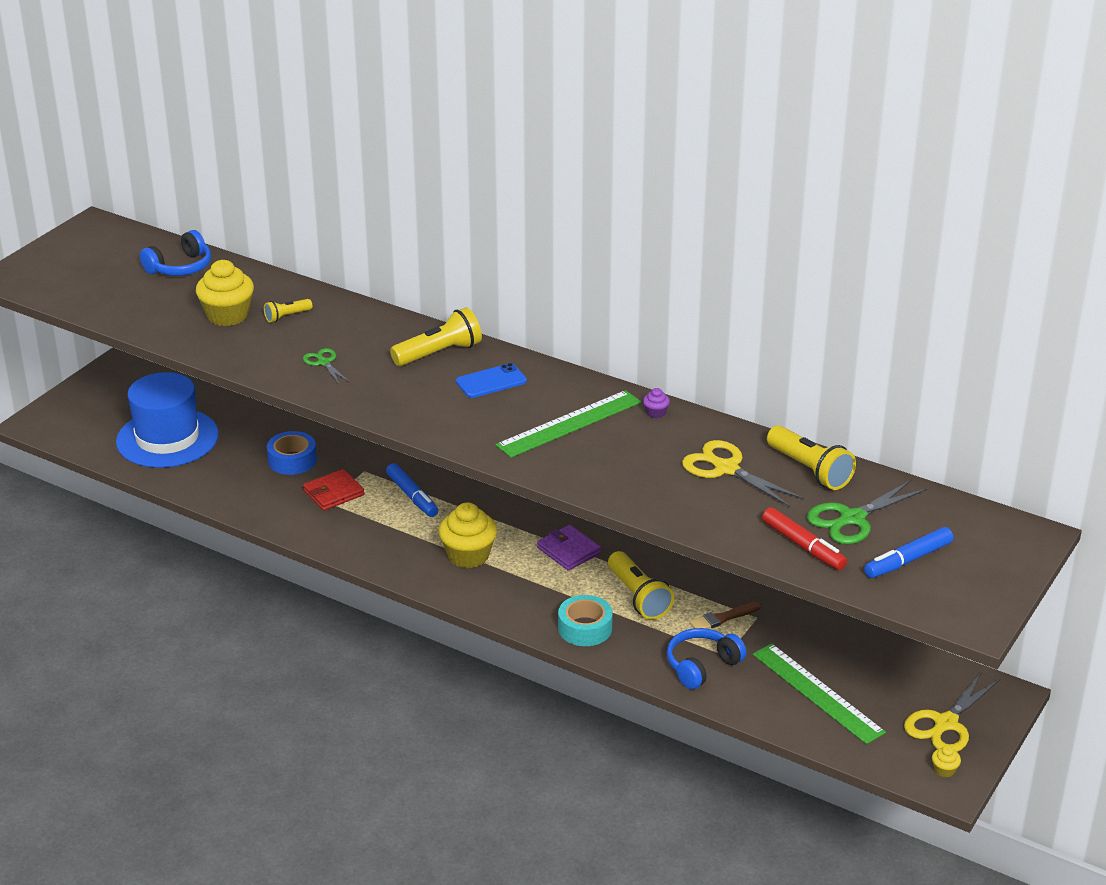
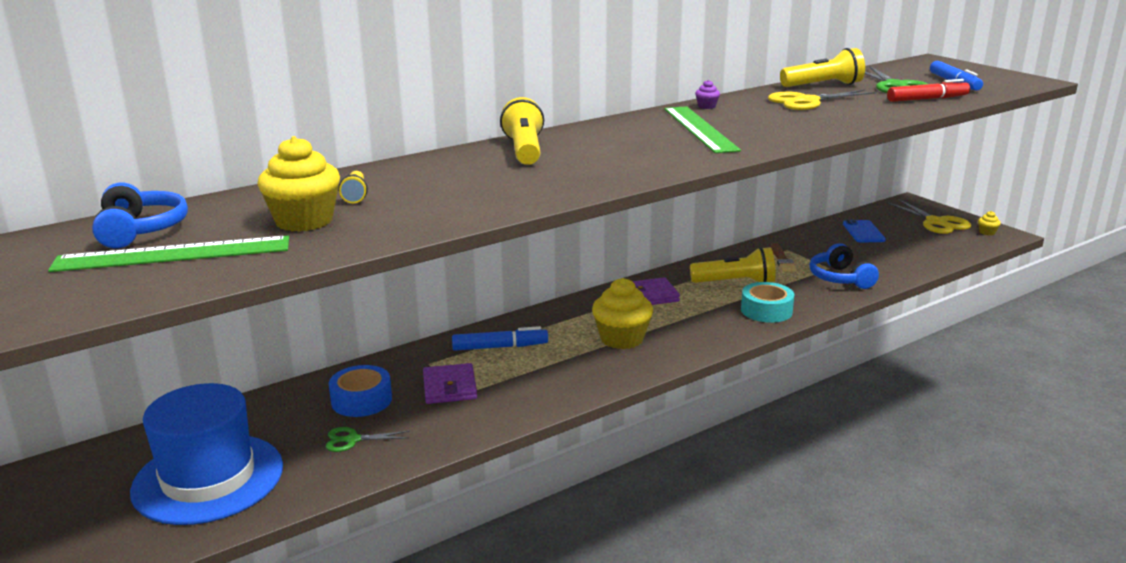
camera: 65 degrees left, 10 degrees down
green scissors [303,348,350,384] -> green scissors moved to [326,427,410,452]
red wallet [303,469,364,511] -> purple wallet [423,363,477,404]
blue phone [456,363,527,398] -> blue phone moved to [843,220,886,243]
green ruler [753,643,886,744] -> green ruler moved to [48,236,289,272]

